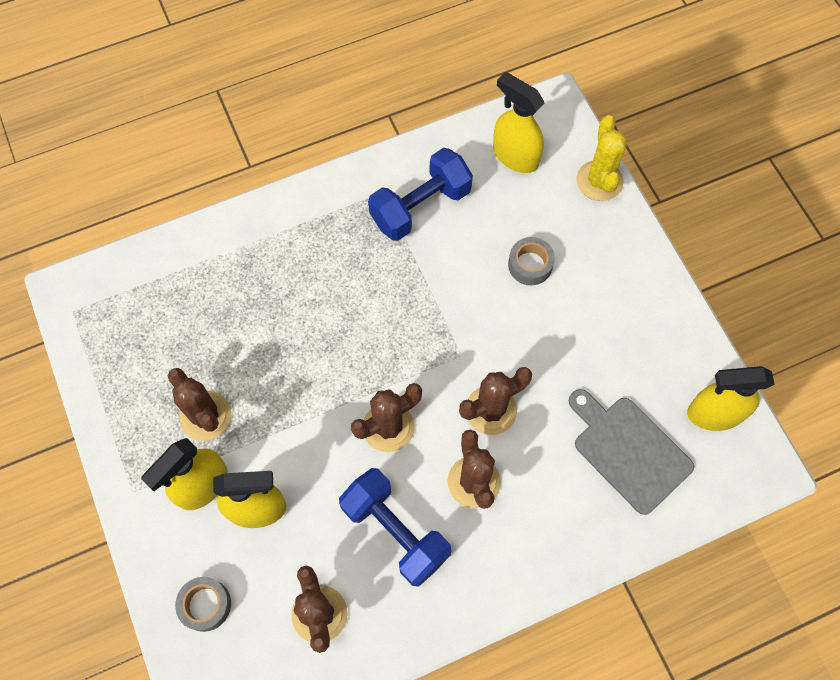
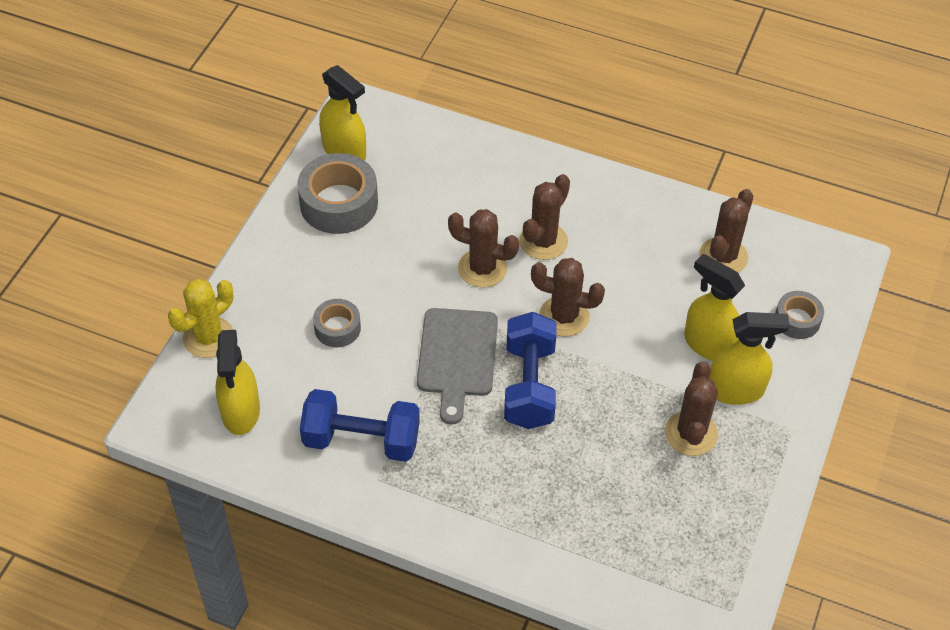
camera: 135 degrees left, 15 degrees down
blue dumbbell [339,468,451,587] -> blue dumbbell moved to [504,312,557,429]
grey cutting board [569,389,694,515] -> grey cutting board moved to [417,308,498,425]
none -> grey tape [297,153,378,234]

